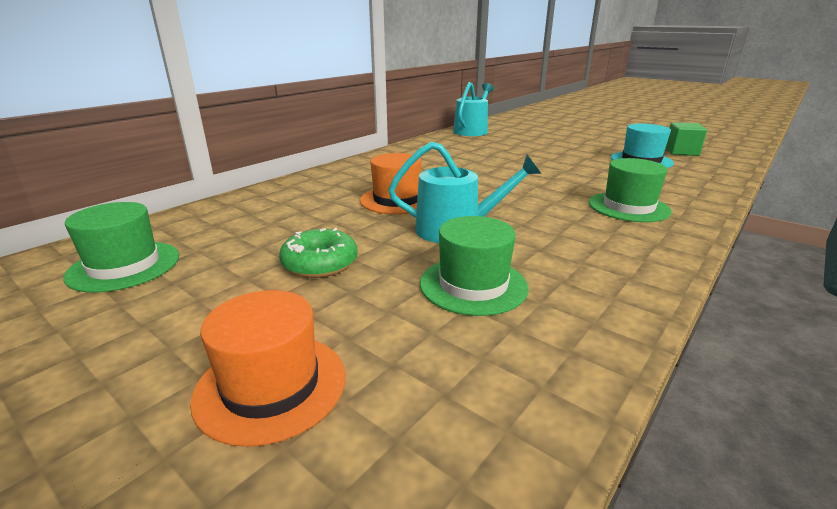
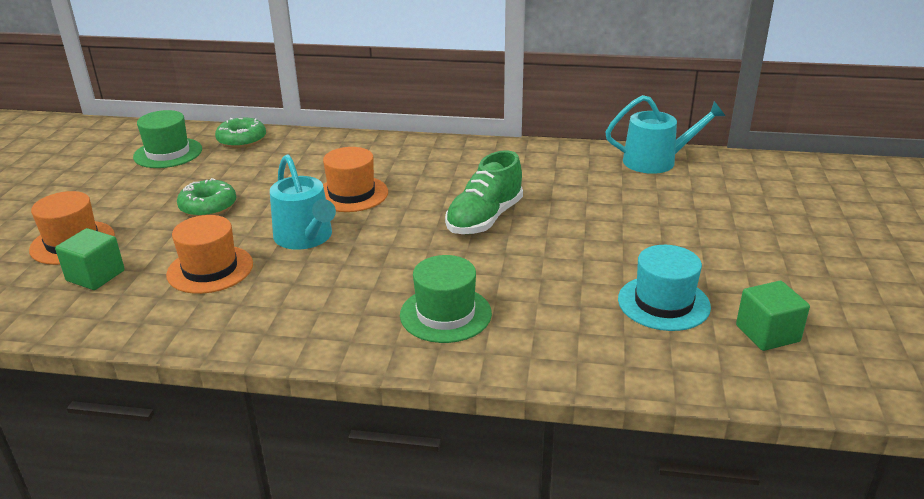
camera: 60 degrees right, 5 degrees up
green hat [420,216,529,316] -> orange hat [166,215,253,294]
none -> green cube [55,228,125,290]
none -> green donut [215,118,266,148]
none -> green shoe [445,150,523,234]

